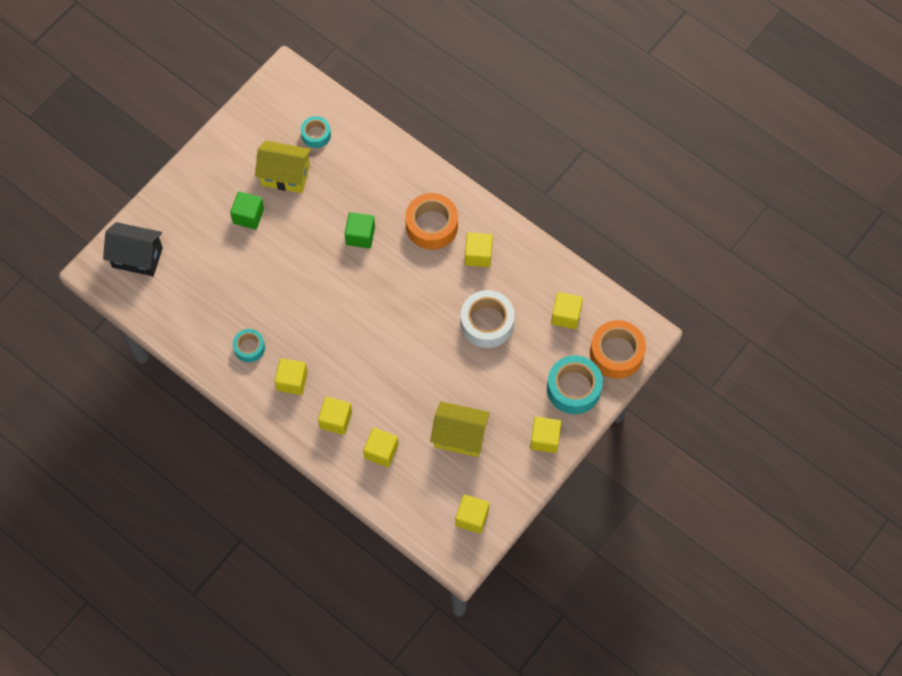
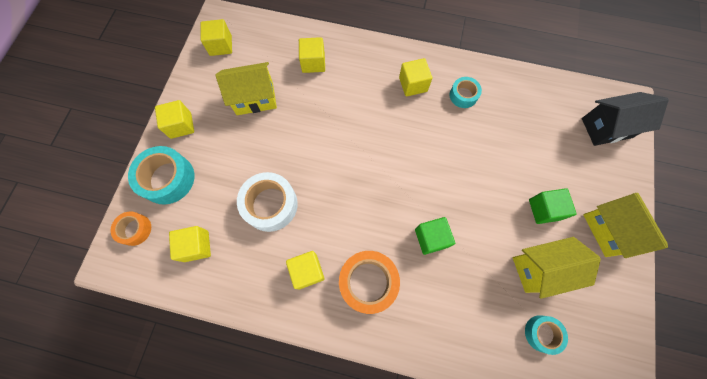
camera: 155 degrees right, 5 degrees up
yellow cube [318,397,352,435] -> none
orange tape [590,320,646,379] -> orange tape [110,211,151,246], size x0.58
none -> yellow house [583,193,668,258]

